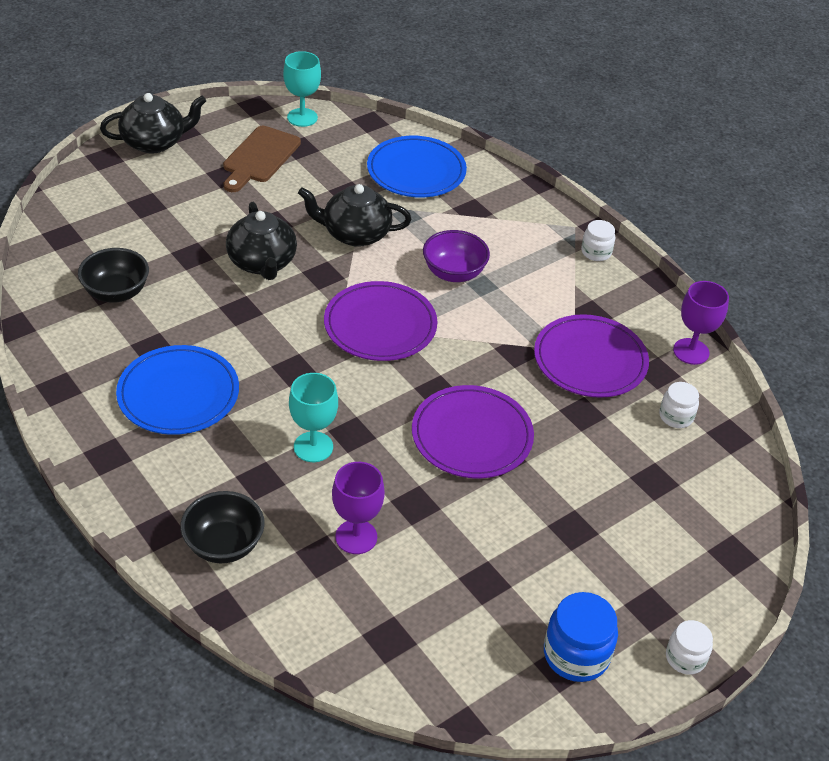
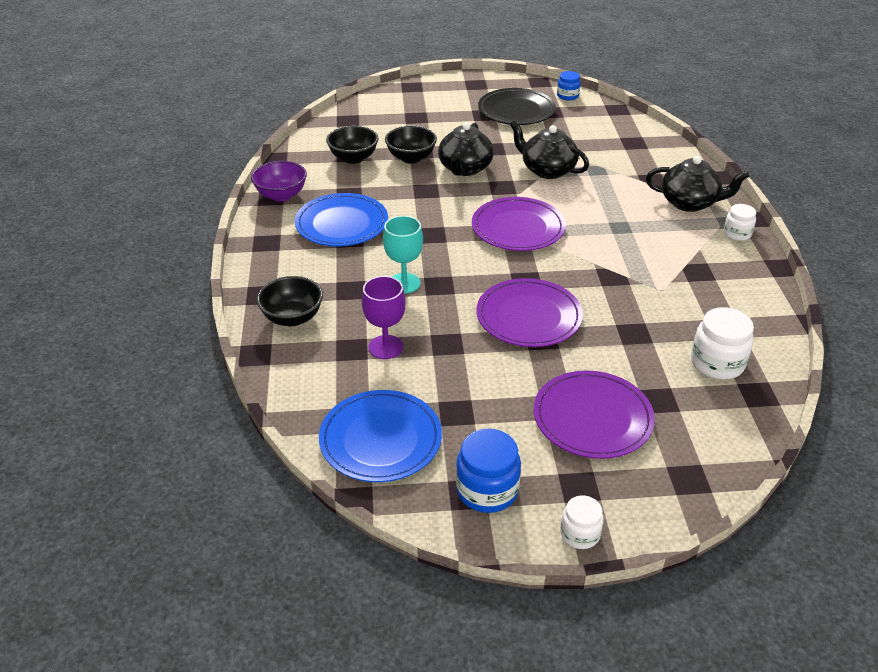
camera: 35 degrees right, 5 degrees down
black teapot [100,93,206,154] -> black teapot moved to [646,156,749,212]
brown cutting board [223,126,301,192] -> black plate [478,88,556,125]
turquoise goblet [283,51,321,127] -> blue jar [557,71,581,100]
blue plate [367,136,467,197] -> blue plate moved to [319,390,442,482]
purple bowl [423,230,490,282] -> purple bowl moved to [251,161,307,202]
purple plate [534,314,649,398] -> purple plate moved to [534,370,655,459]
white jar [659,382,699,428] -> white jar [691,307,754,380], size x1.63
purple goblet [673,281,729,365] -> none
none -> black bowl [385,126,437,164]

